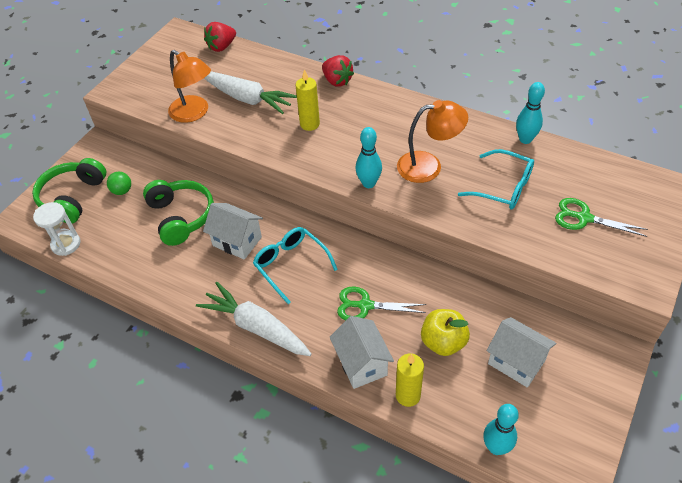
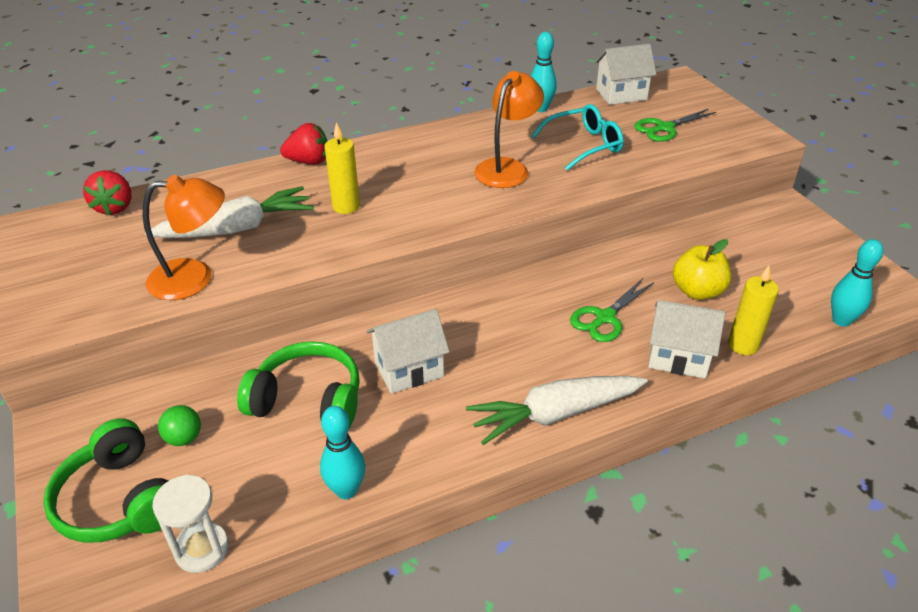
camera: 55 degrees left, 10 degrees down
turquoise glasses [253,227,338,304] -> none
turquoise bowling pin [355,127,382,188] -> turquoise bowling pin moved to [320,406,365,499]
white house [487,317,556,388] -> white house moved to [595,44,656,105]

